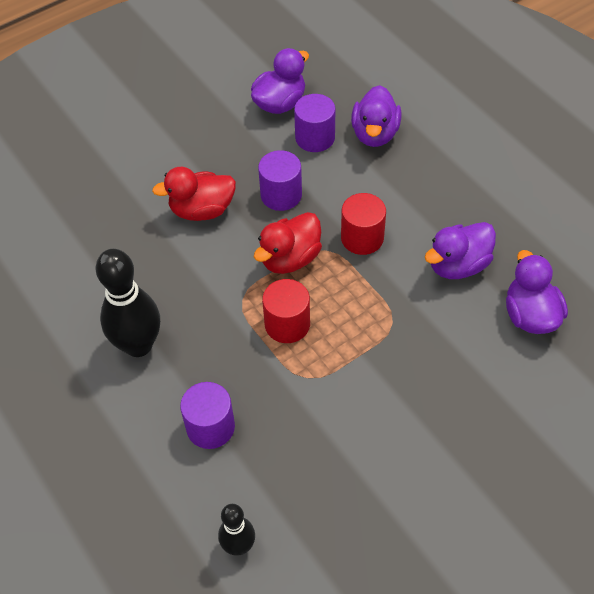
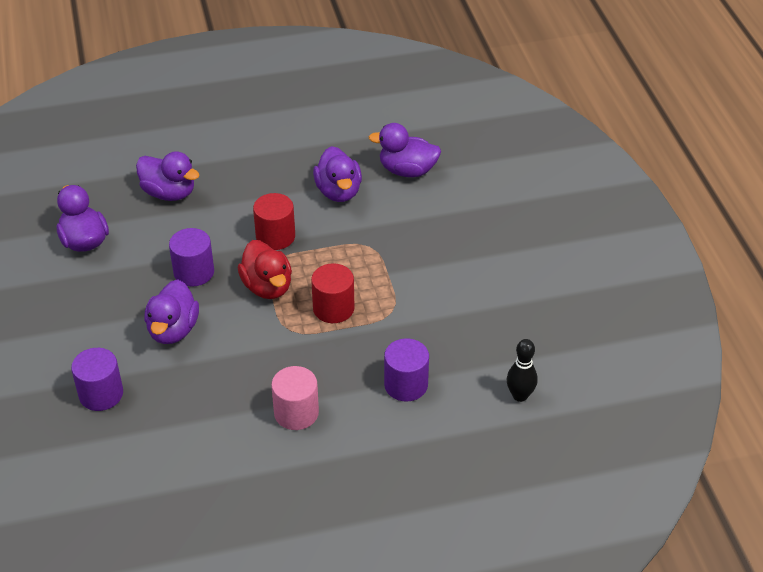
camera: 70 degrees left, 10 degrees down
black bowling pin [96,249,160,357] -> pink cylinder [271,366,319,430]
red duck [152,167,236,221] -> purple duck [145,280,199,344]
purple cylinder [294,94,336,152] -> purple cylinder moved to [71,348,123,411]

